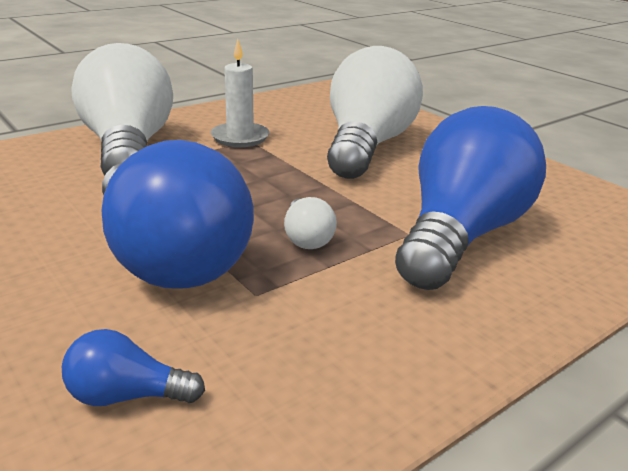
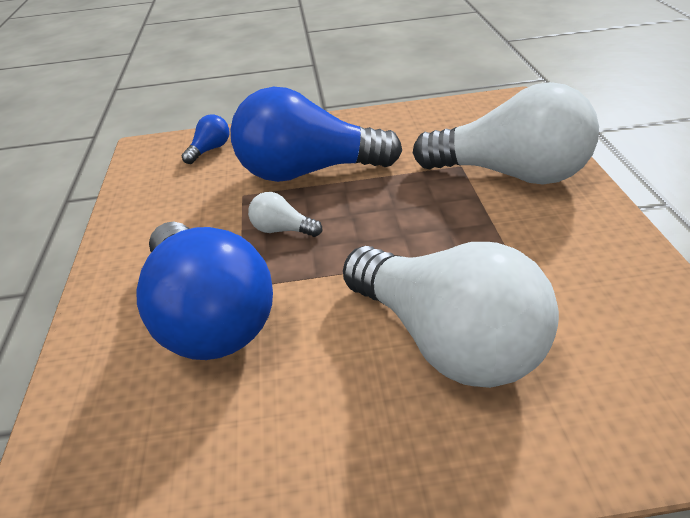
camera: 125 degrees right, 10 degrees up
white candle [211,39,269,147] -> none

